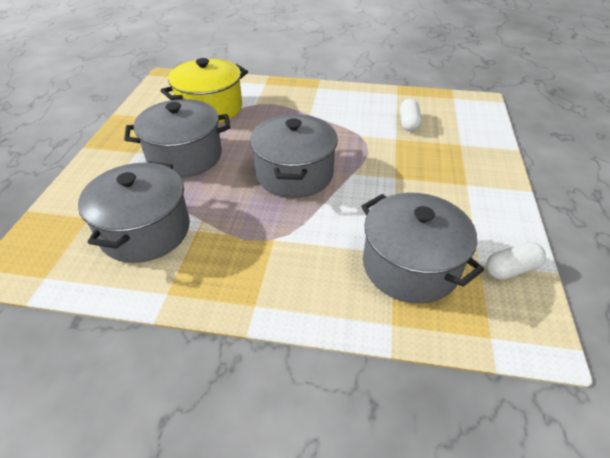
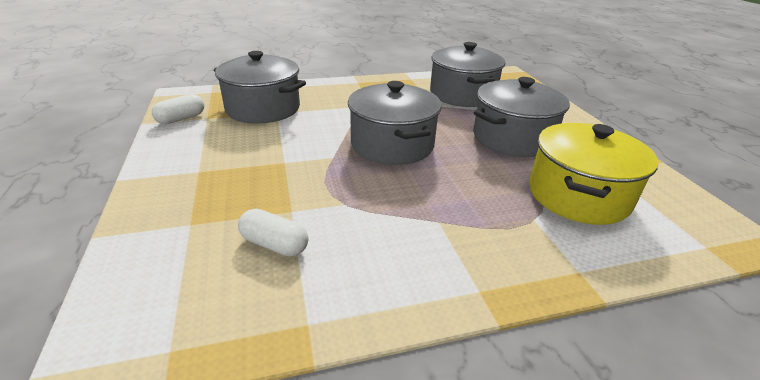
camera: 155 degrees right, 10 degrees down
white capsule [400,99,422,132] -> white capsule turned 45 degrees counterclockwise [238,209,309,256]

